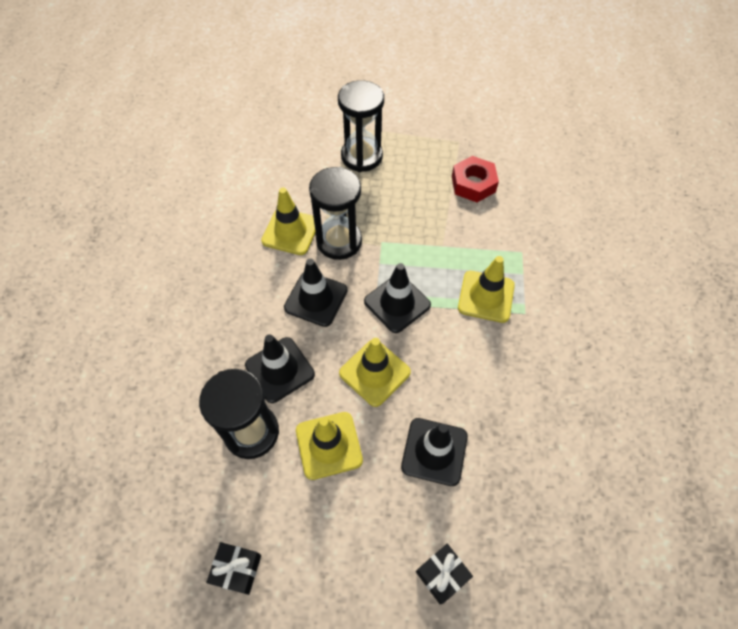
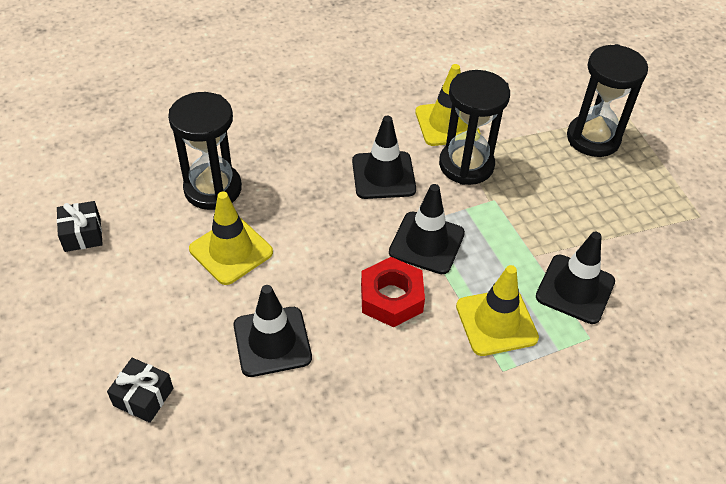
camera: 60 degrees right, 10 degrees down
black traffic cone [245,334,315,403] -> black traffic cone moved to [536,232,615,324]
yellow traffic cone [339,338,411,407] -> none
red nut [452,156,499,202] -> red nut moved to [361,257,425,327]

